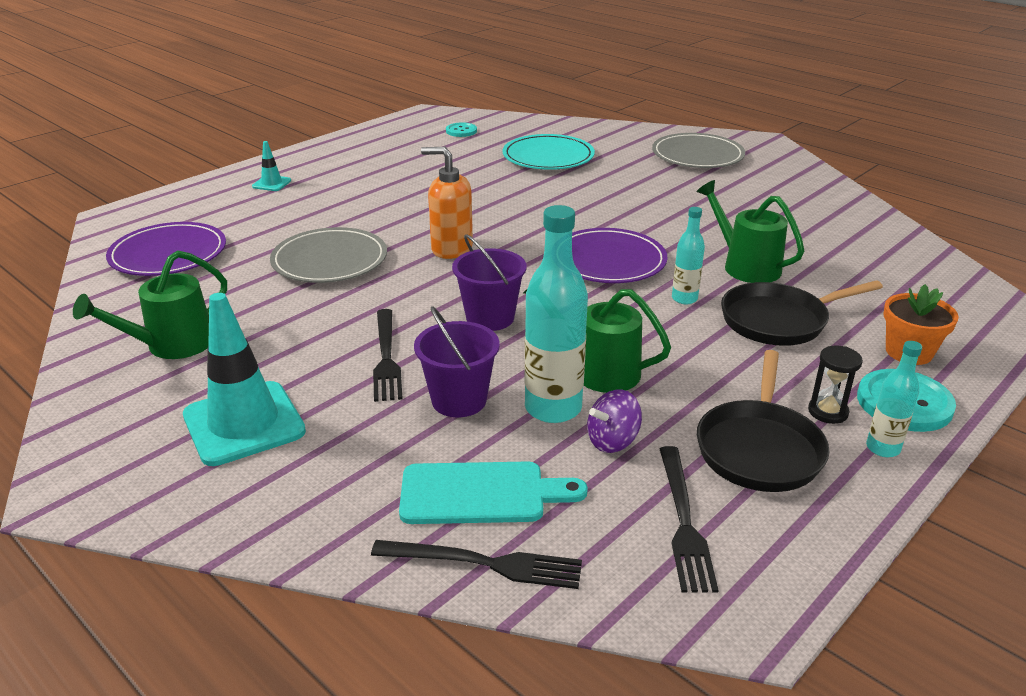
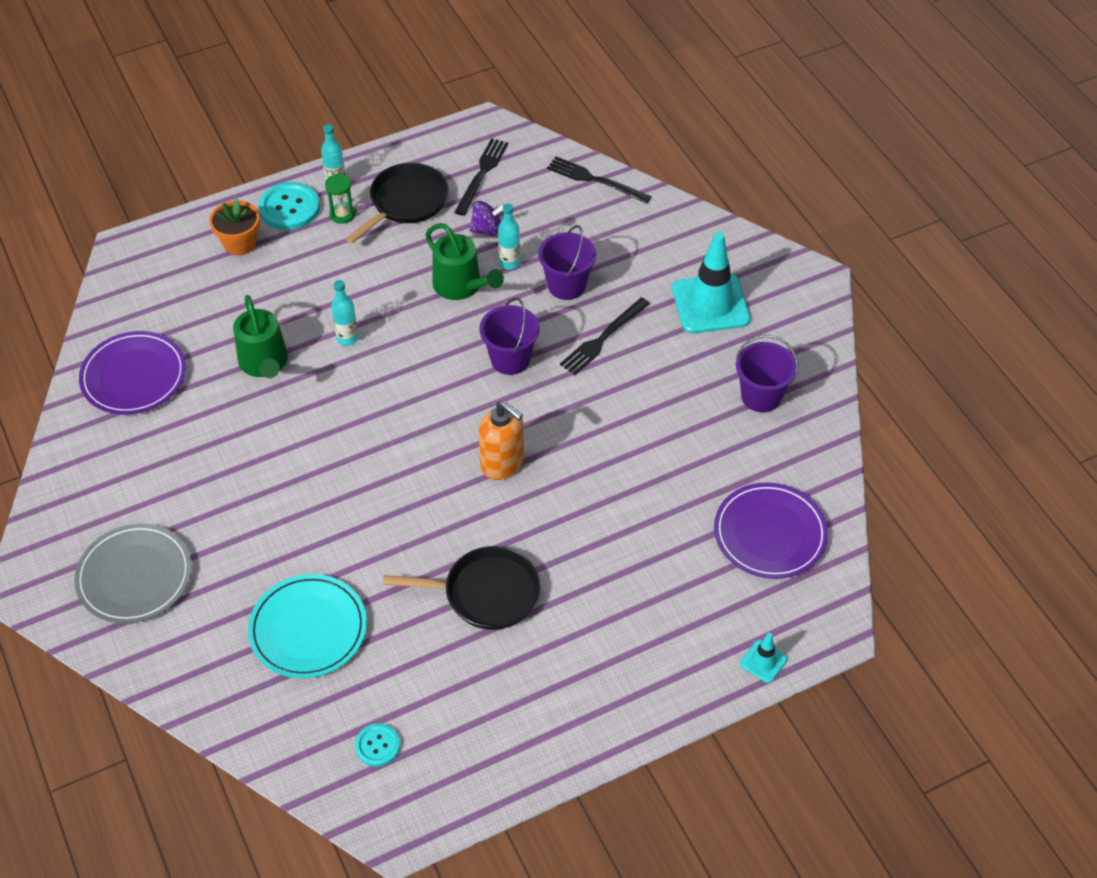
camera: 160 degrees left, 20 degrees up
green watering can [73,250,227,359] -> purple bucket [736,335,798,412]
turquoise traffic cone [252,141,291,191] -> turquoise traffic cone moved to [740,633,788,683]
grey plate [270,227,387,283] -> none
black fork [373,309,403,402] -> black fork turned 150 degrees counterclockwise [560,297,650,375]
turquoise cutting board [399,462,588,524] -> none
turquoise bottle [525,205,588,423] -> turquoise bottle [498,203,520,270], size x0.54
purple plate [572,228,667,283] -> purple plate moved to [79,331,186,415]
black pan [721,280,883,346] -> black pan moved to [383,546,540,630]
black hourglass [808,345,863,424] -> green hourglass [325,174,355,224]

